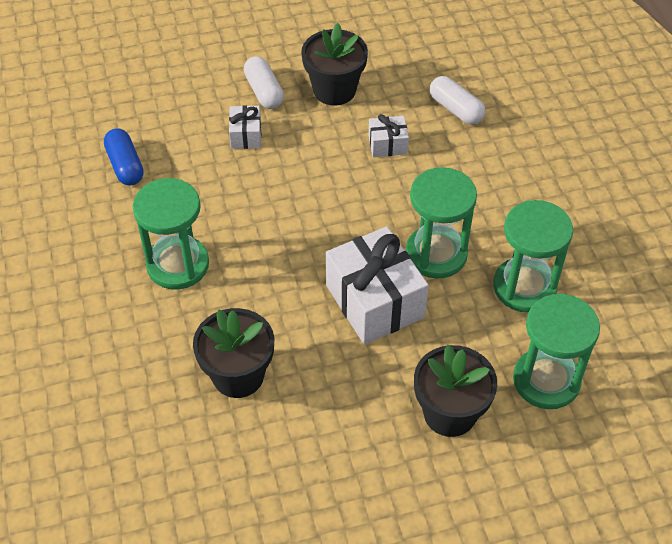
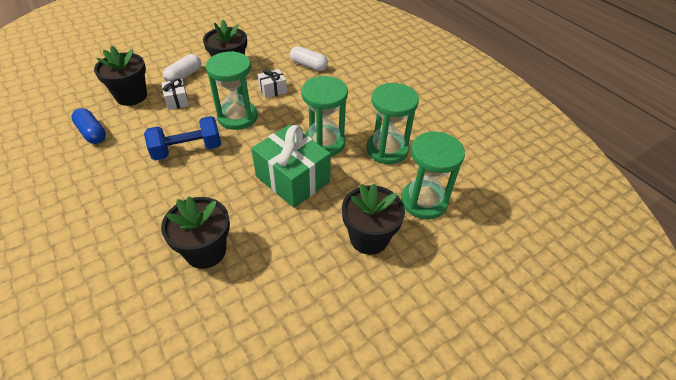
camera: 20 degrees left, 5 degrees down
green hourglass [133,178,209,290] -> green hourglass moved to [206,51,258,130]
white capsule [244,56,284,109] -> white capsule turned 75 degrees clockwise [163,54,201,82]
white gift [326,226,429,345] -> green gift [251,125,331,208]
none -> black flower pot [94,46,147,106]
none -> blue dumbbell [144,116,221,160]

